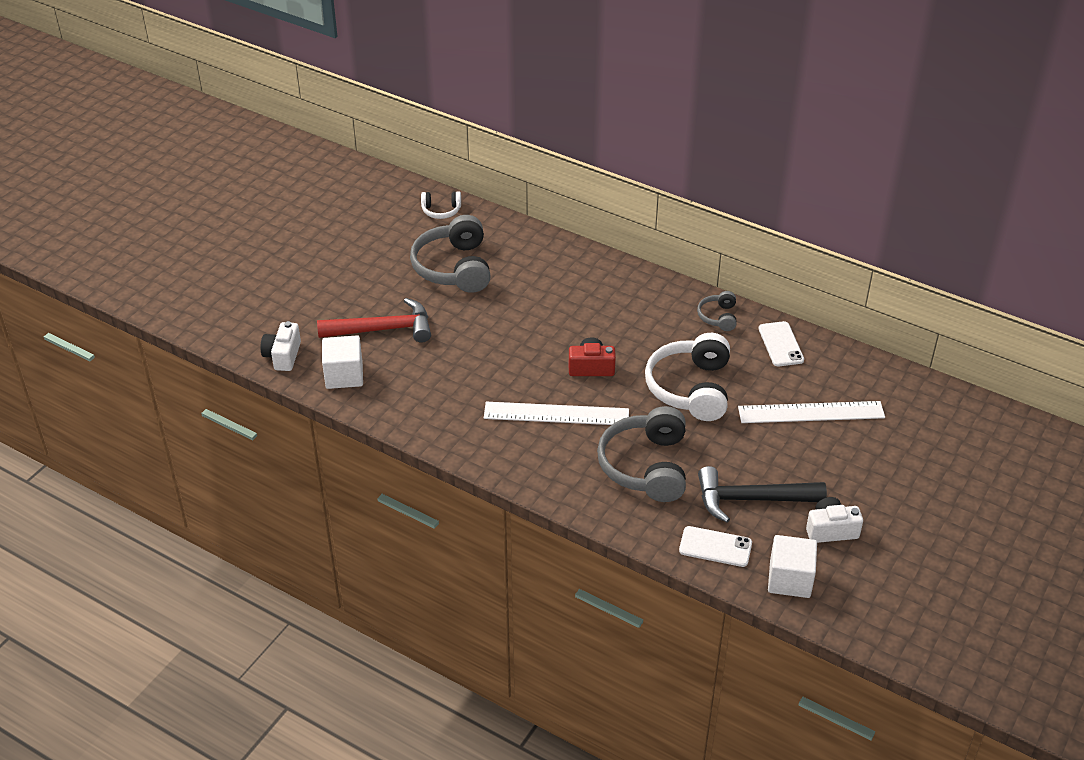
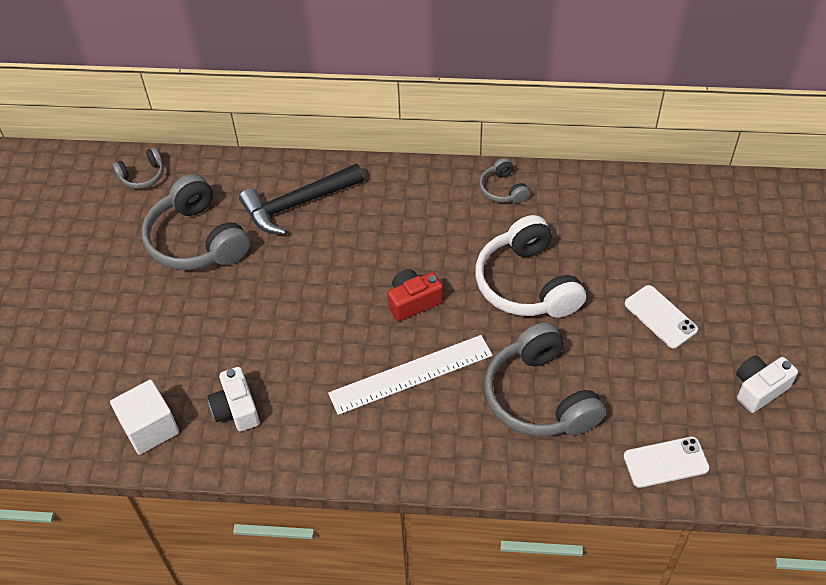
camera: 25 degrees left, 10 degrees up
white camera [260,321,301,371] -> white camera moved to [208,367,260,432]
red hammer [317,298,431,343] -> none
white headphones [421,191,461,219] -> grey headphones [112,147,164,189]
black hammer [698,466,827,523] -> black hammer moved to [239,164,364,235]
white ruler [738,401,885,423] -> none
white phone [758,321,804,366] -> white phone moved to [625,285,698,348]
white cube [768,535,817,598] -> none

